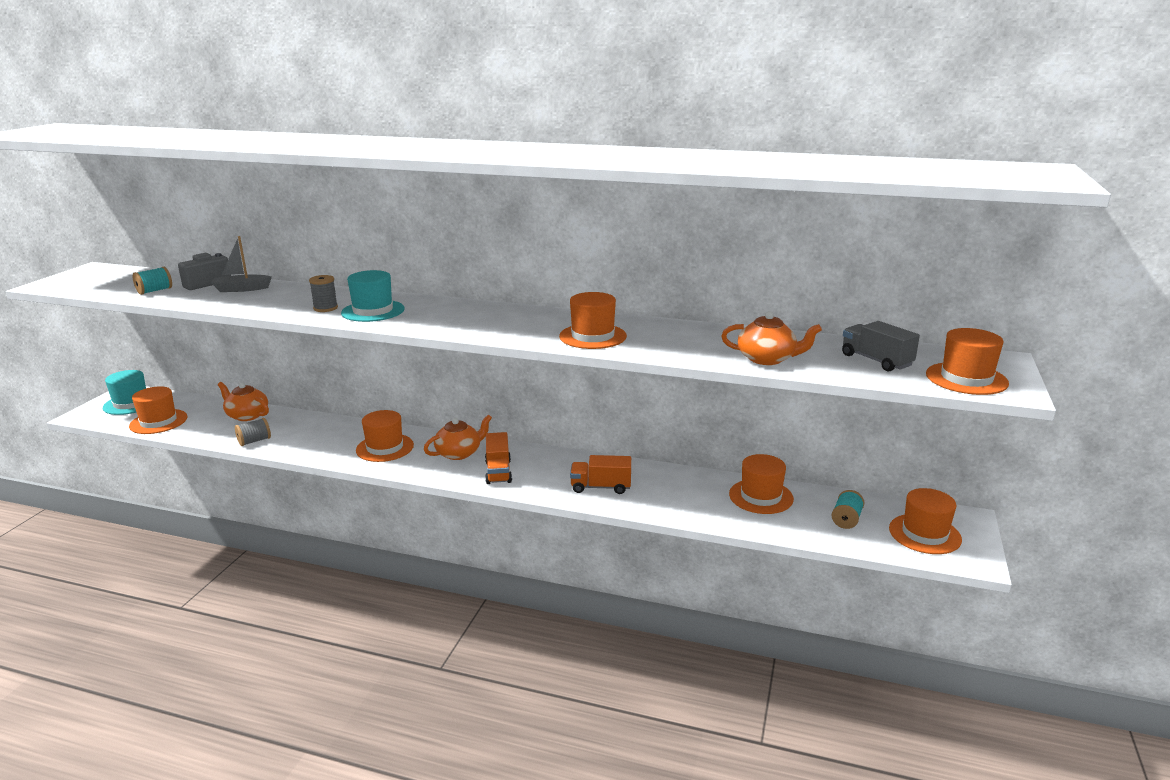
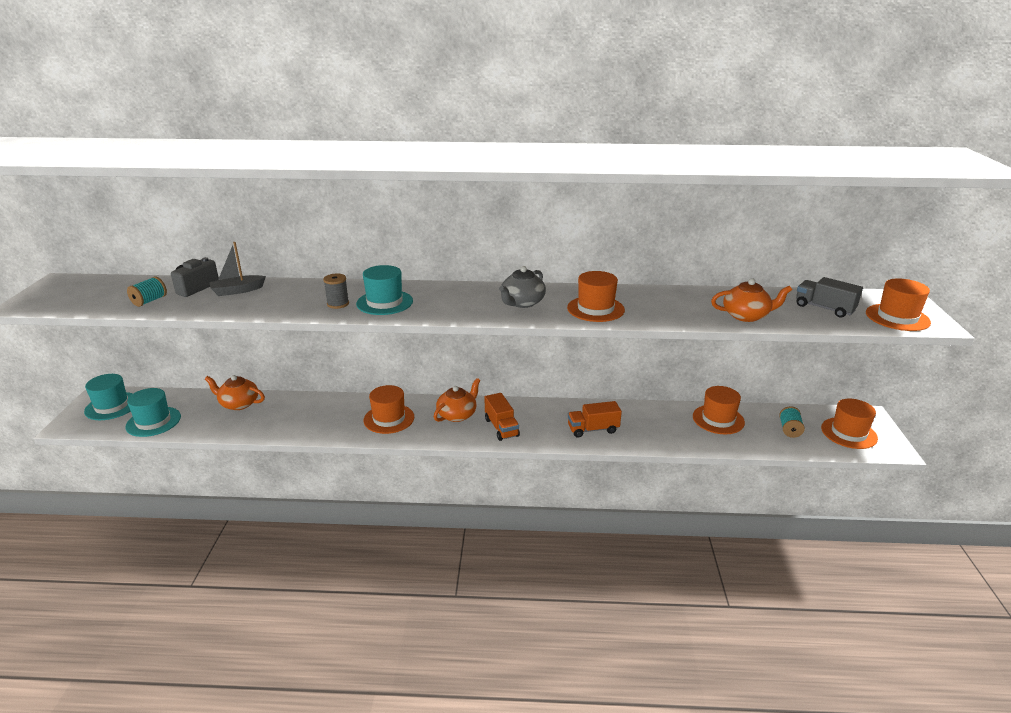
camera: 15 degrees left, 5 degrees up
orange hat [129,386,187,434] -> turquoise hat [125,388,181,437]
grey spool [235,418,271,446] -> none
none -> grey teapot [499,266,546,308]

